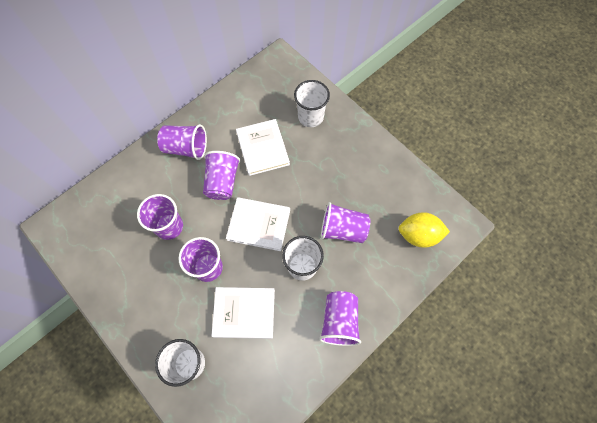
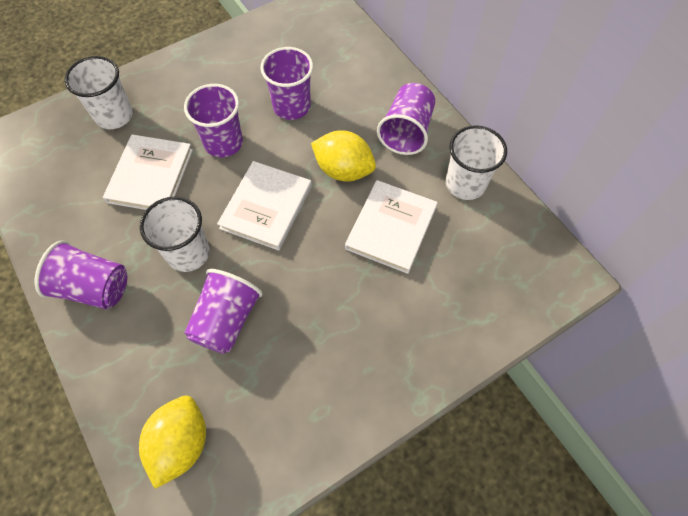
camera: 100 degrees right, 5 degrees down
purple cup [203,151,240,200] -> yellow lemon [311,130,376,182]
white book [236,119,290,176] -> white book turned 60 degrees counterclockwise [345,180,438,274]
white cup [294,80,330,127] -> white cup moved to [446,125,507,200]

